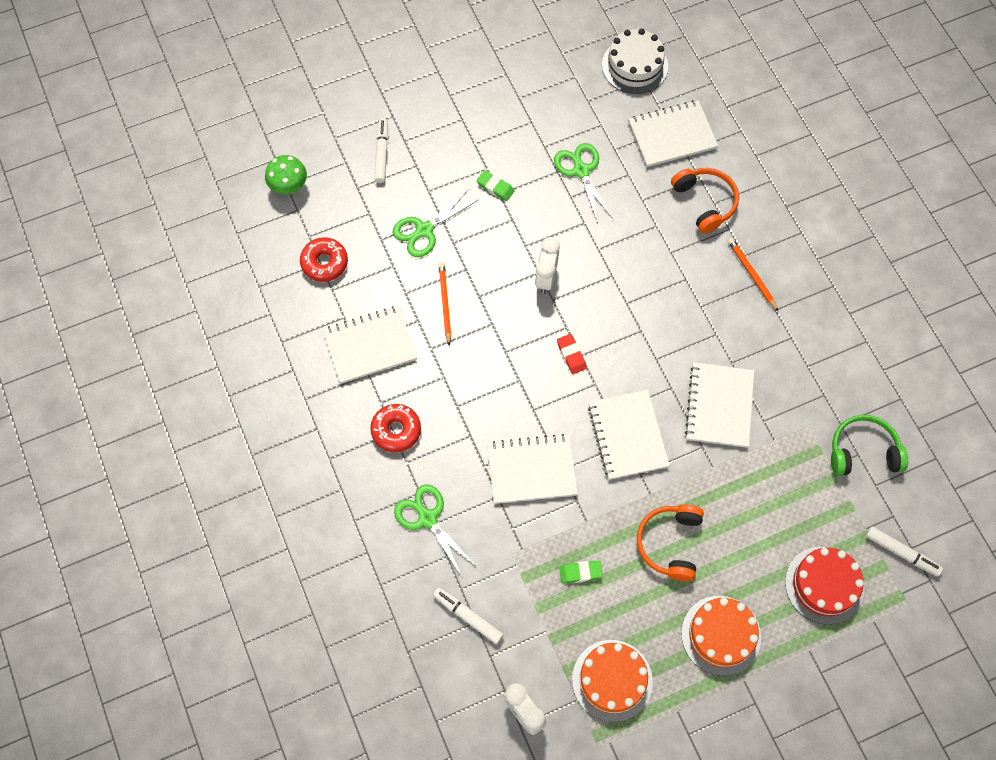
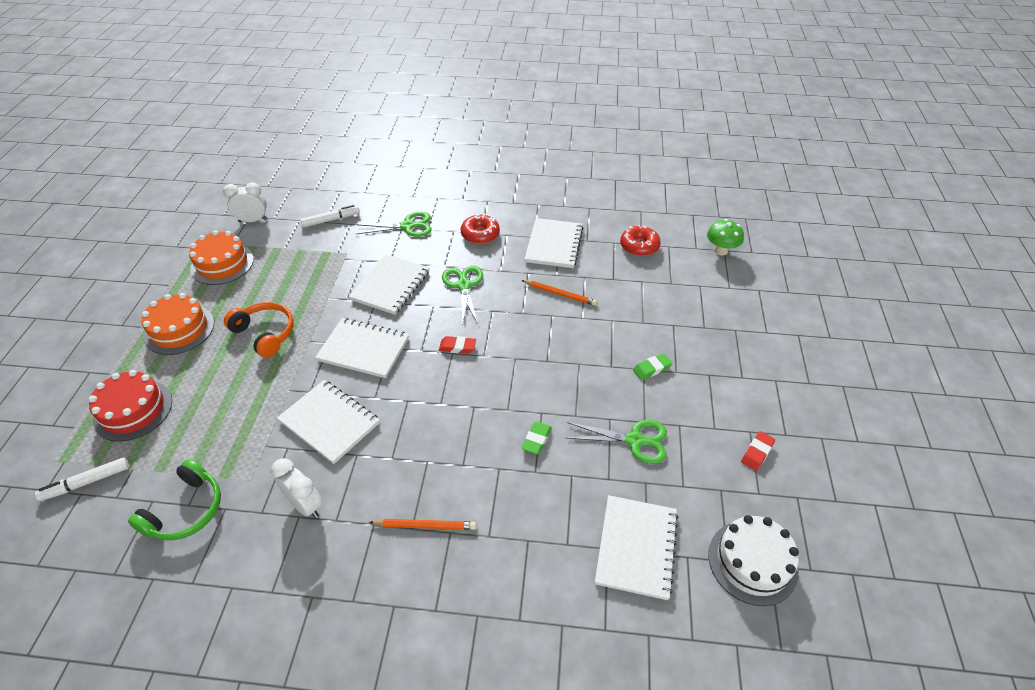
camera: 120 degrees right, 20 degrees down
white marker [374,118,388,183] -> none
green scissors [392,189,478,257] -> green scissors moved to [442,266,483,324]
white clock [535,237,560,294] -> white clock moved to [271,458,322,518]
green eraser [559,560,603,584] -> green eraser moved to [522,421,552,454]
orange headphones [671,168,739,234] -> none
none -> red eraser [741,431,775,471]

